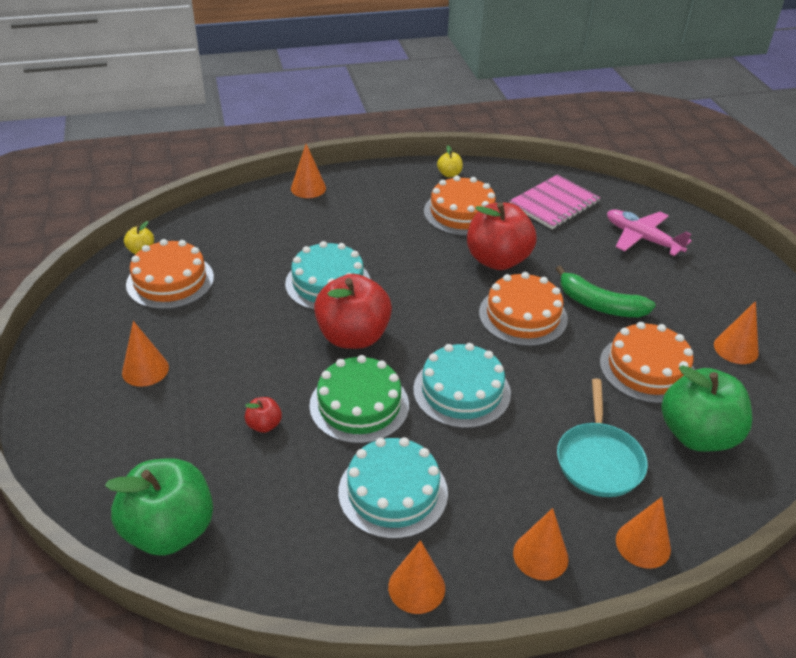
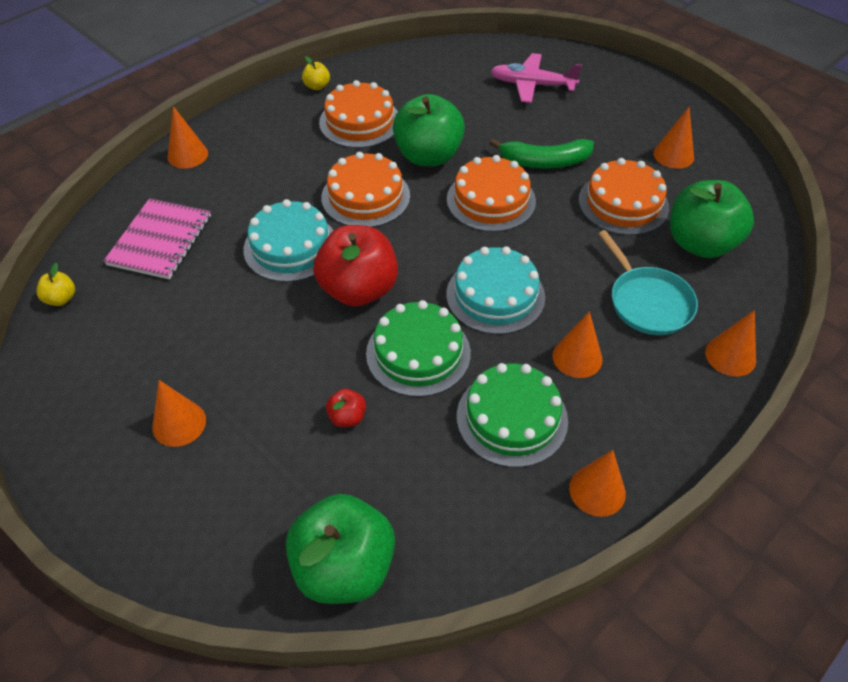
camera: 30 degrees left, 10 degrees up
orange cake [126,239,214,309] -> orange cake moved to [321,152,410,227]
turquoise cake [338,437,448,539] -> green cake [457,363,568,468]
red apple [467,202,537,270] -> green apple [393,94,465,166]
pink notebook [510,174,601,229] -> pink notebook moved to [104,198,211,279]
orange cone [513,508,569,580] -> orange cone moved to [552,311,603,378]

